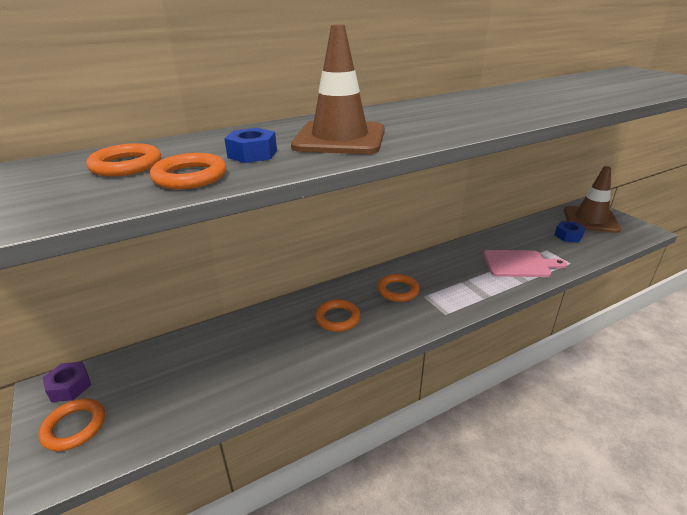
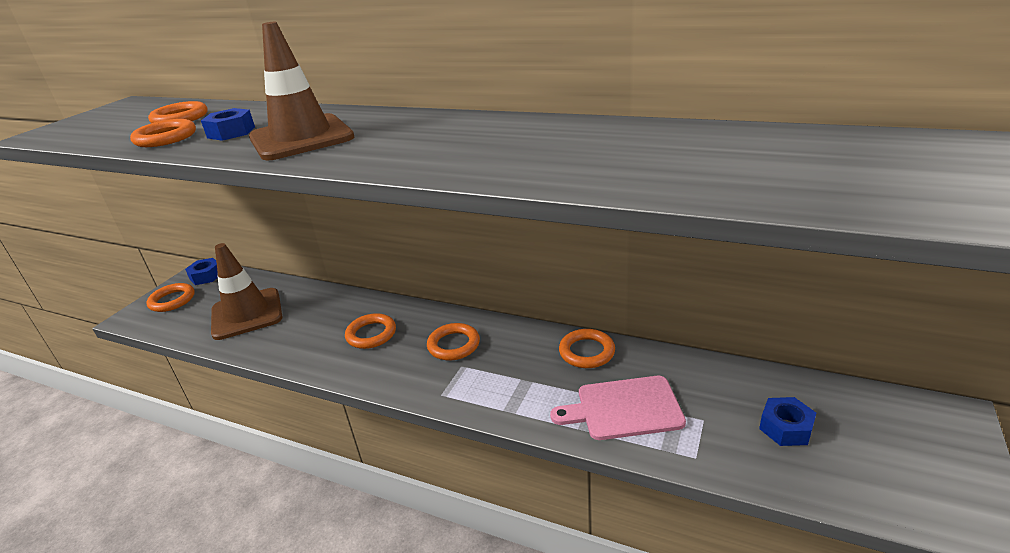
camera: 55 degrees right, 0 degrees up
purple nut [43,362,91,402] -> blue nut [185,258,218,285]
pink cutting board [483,250,567,277] -> pink cutting board turned 120 degrees clockwise [550,376,686,440]
brown traffic cone [564,166,621,233] -> brown traffic cone moved to [211,243,283,340]
none -> orange ring [559,329,615,368]

